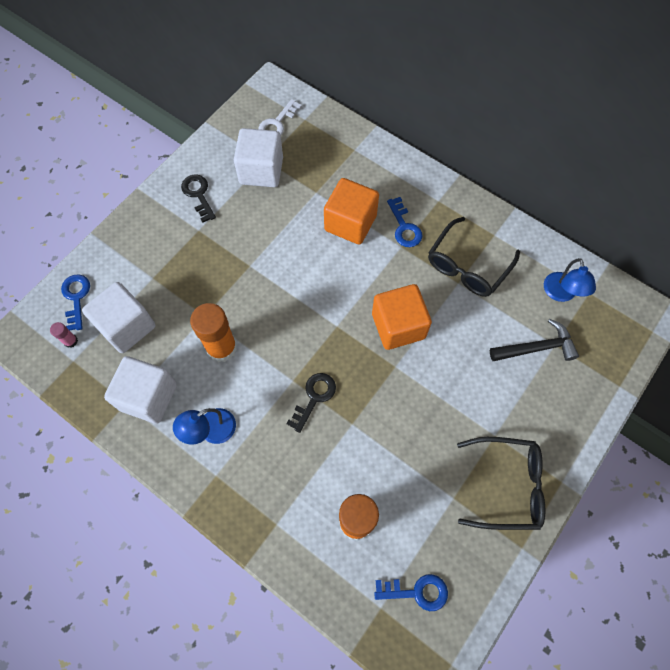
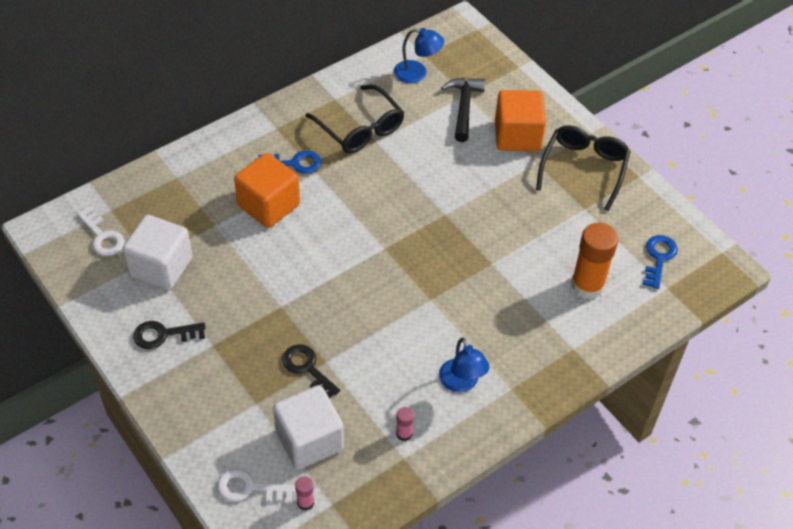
camera: 75 degrees left, 15 degrees down
blue key [61,275,90,331] -> white key [217,468,295,504]
white cube [104,356,177,424] -> pink glue stick [396,407,414,441]
orange glue stick [190,303,237,362] -> none
black key [286,373,336,433] -> black key moved to [282,344,340,399]
orange cube [372,284,432,350] -> orange cube moved to [495,90,546,151]

